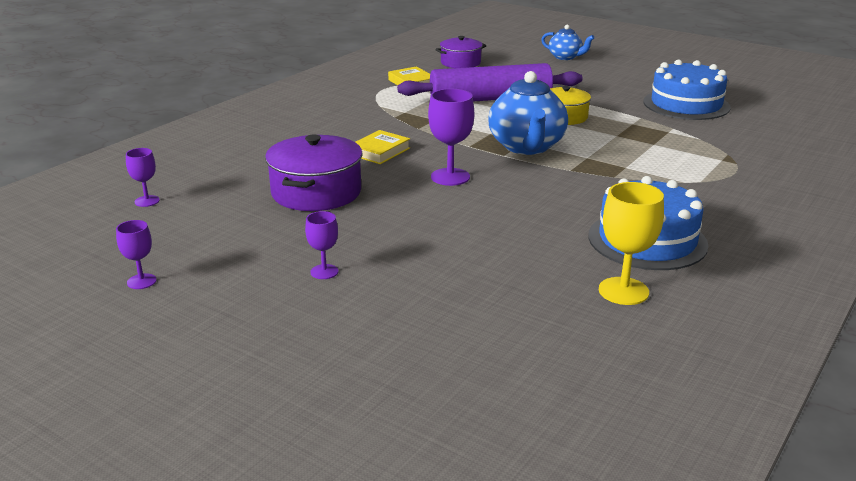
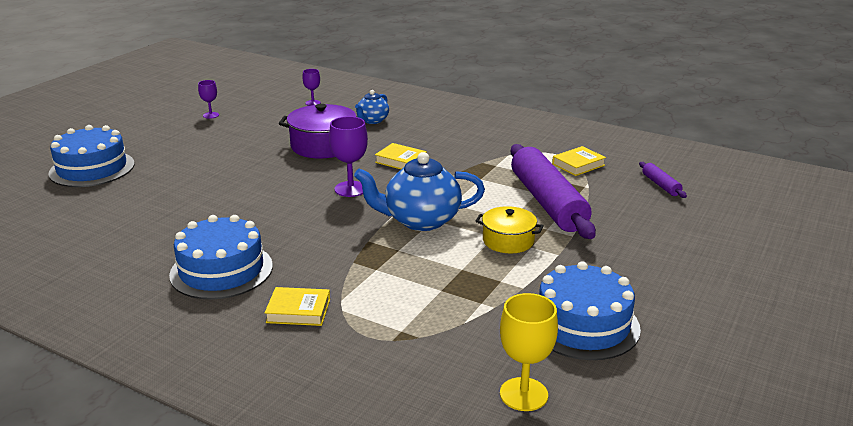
camera: 85 degrees right, 0 degrees up
purple goblet [305,211,338,279] -> none
purple pot [435,36,486,68] -> purple rolling pin [639,162,687,198]
blue teapot [541,25,594,60] -> blue teapot moved to [355,90,389,124]
yellow goblet [599,182,664,305] -> yellow goblet moved to [500,293,558,411]
none -> blue cake [48,125,134,187]
none -> yellow book [265,287,330,326]

